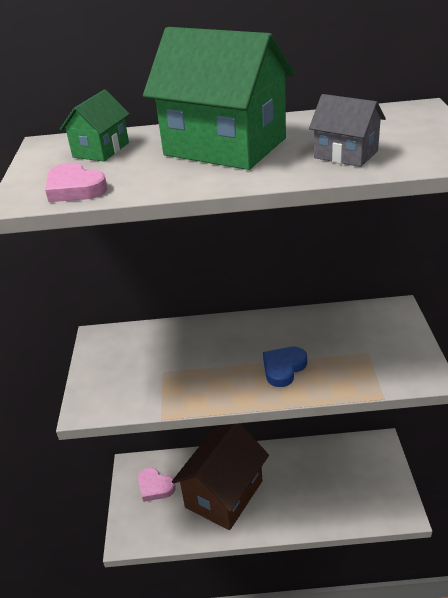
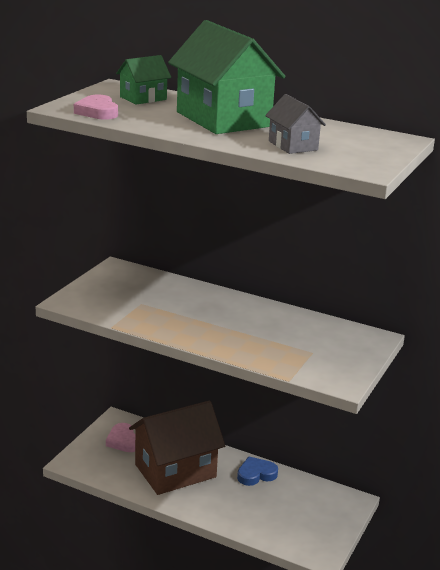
camera: 25 degrees right, 10 degrees down
blue heart [263,347,307,387] -> blue heart moved to [237,456,278,486]

